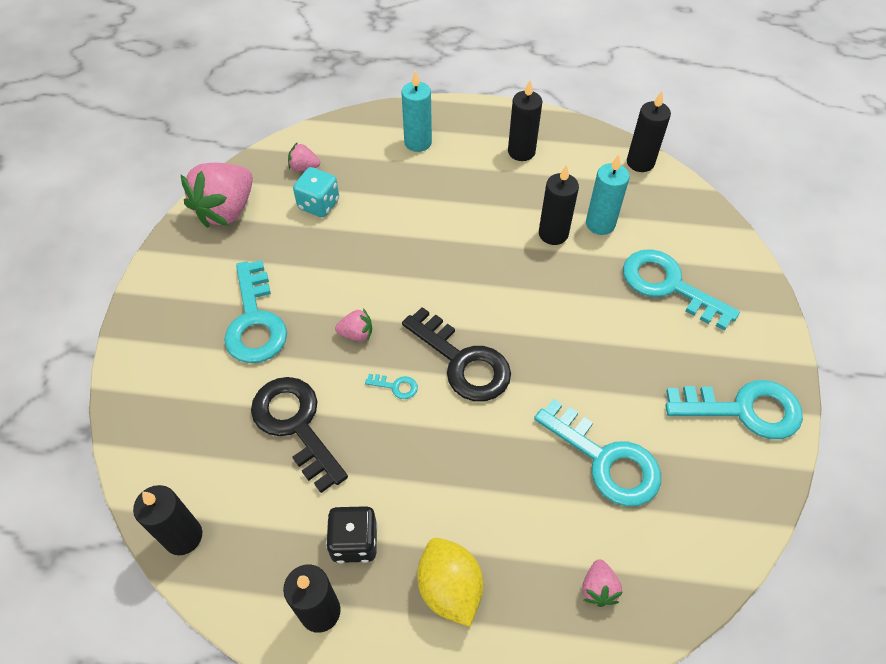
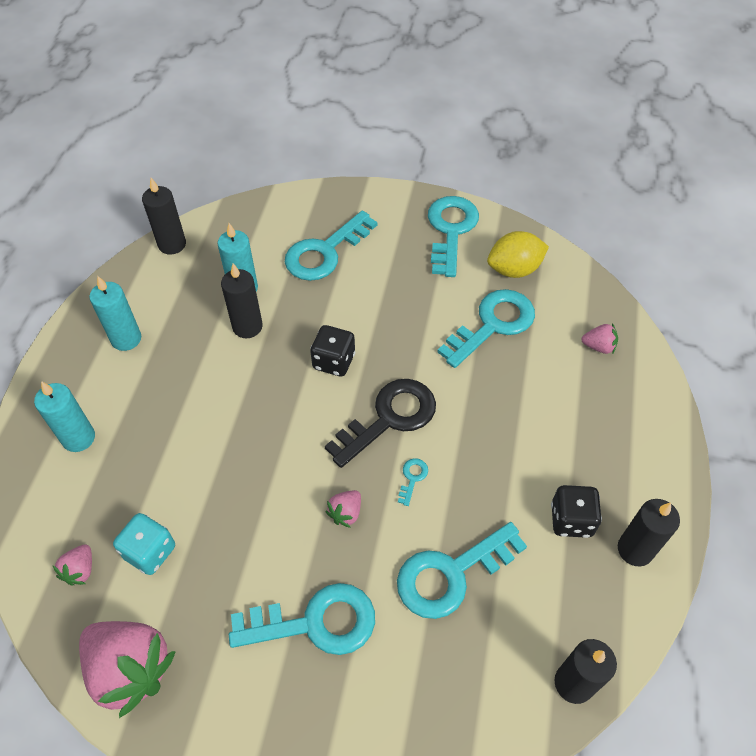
camera: 85 degrees left, 0 degrees up
black key [251,377,348,493] -> turquoise key [397,522,527,619]
pink strawberry [335,308,372,341] -> pink strawberry turned 150 degrees counterclockwise [325,490,361,528]
yellow lemon [417,538,483,627] -> yellow lemon moved to [487,231,549,278]
black candle [508,80,543,161] -> turquoise candle [89,276,141,351]
none -> black dice [310,325,355,376]

